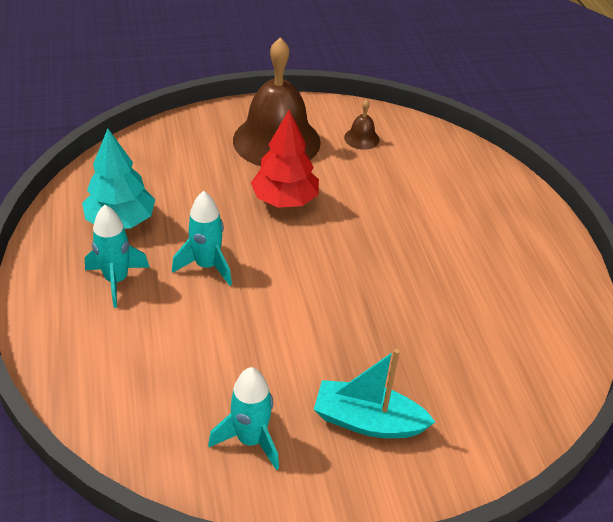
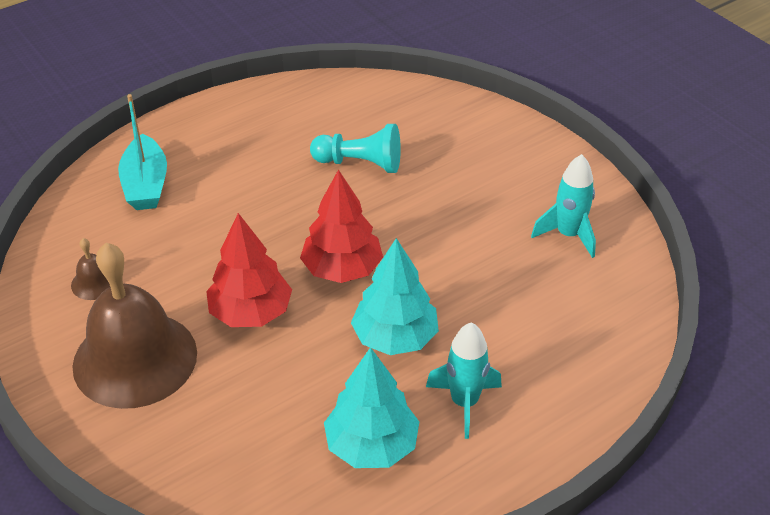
camera: 110 degrees left, 0 degrees up
turquoise rocket [172,191,232,286] -> turquoise tree [351,238,439,355]
turquoise boat [314,349,435,438] -> turquoise boat moved to [118,94,167,210]
none -> red tree [300,169,383,283]
none -> turquoise pawn [310,124,401,173]

